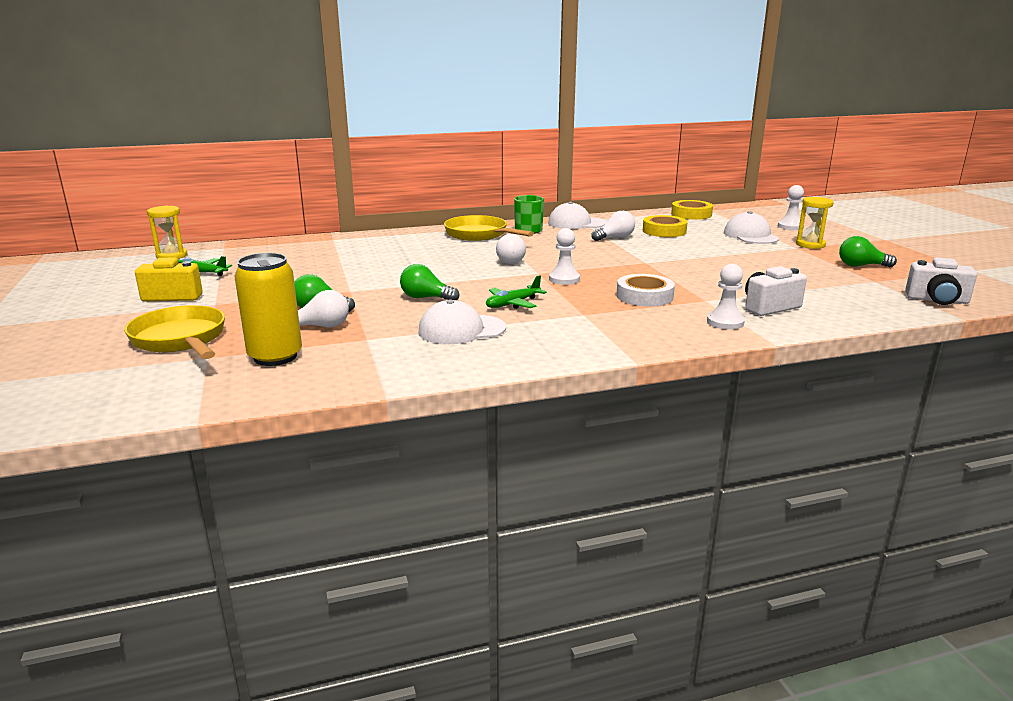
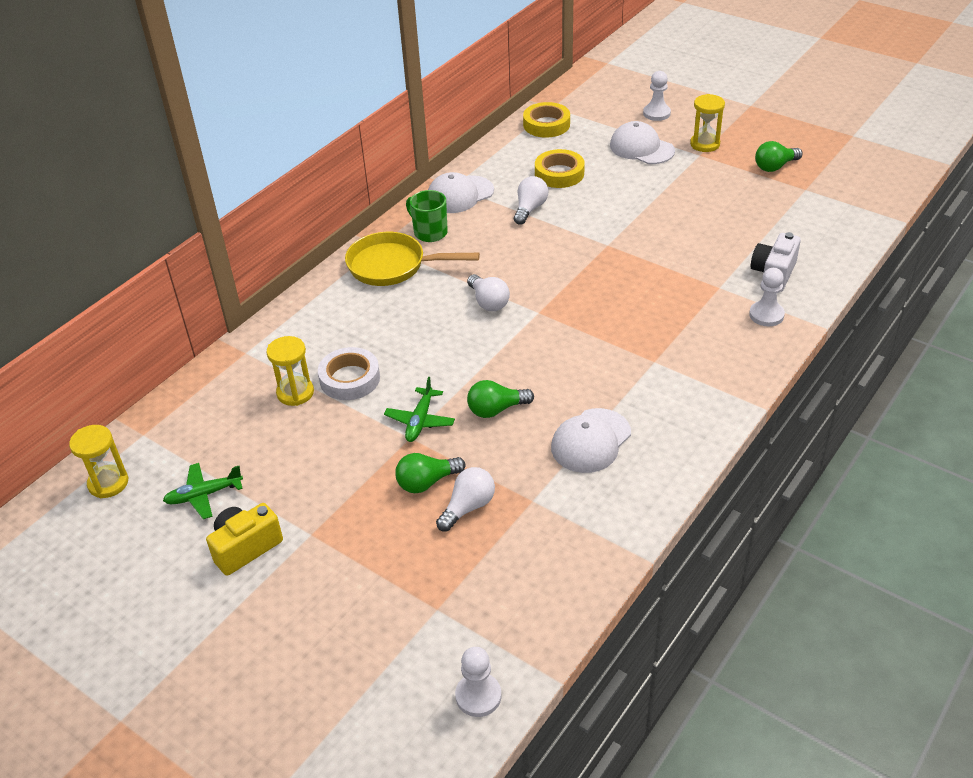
camera: 35 degrees left, 20 degrees up
yellow pan [124,305,225,359] -> none
yellow can [234,253,302,366] -> none
green plane [486,275,547,309] -> green plane moved to [384,377,455,442]
white pawn [549,228,580,285] -> white pawn moved to [455,647,501,717]
white tape [617,274,675,307] -> white tape moved to [318,347,380,400]
white camera [905,257,977,305] -> none
none -> yellow hourglass [266,336,314,406]

